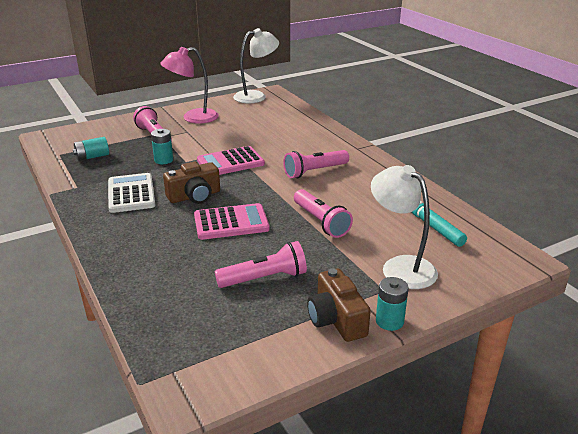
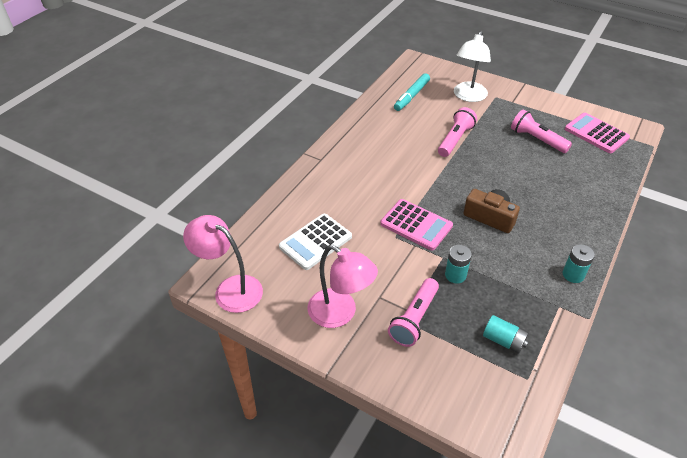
camera: 120 degrees left, 15 degrees up
white calculator [108,173,156,213] -> white calculator moved to [279,214,352,270]
pink calculator [194,203,270,240] -> pink calculator moved to [565,113,630,153]
white lamp [233,28,279,103] -> pink lamp [183,215,263,313]
pink flashlight [283,150,349,178] -> none
brown camera [307,269,371,342] -> none
turquoise battery [376,277,409,331] -> turquoise battery moved to [563,244,595,283]

